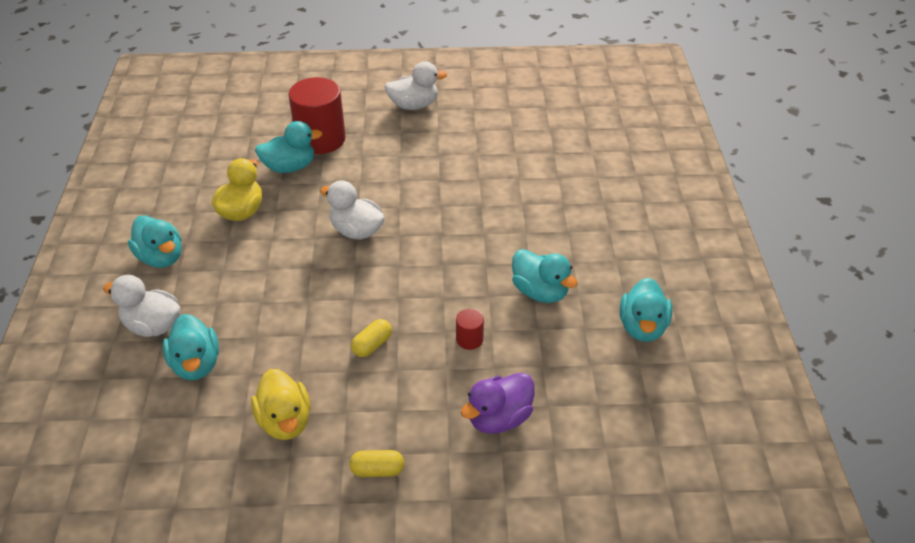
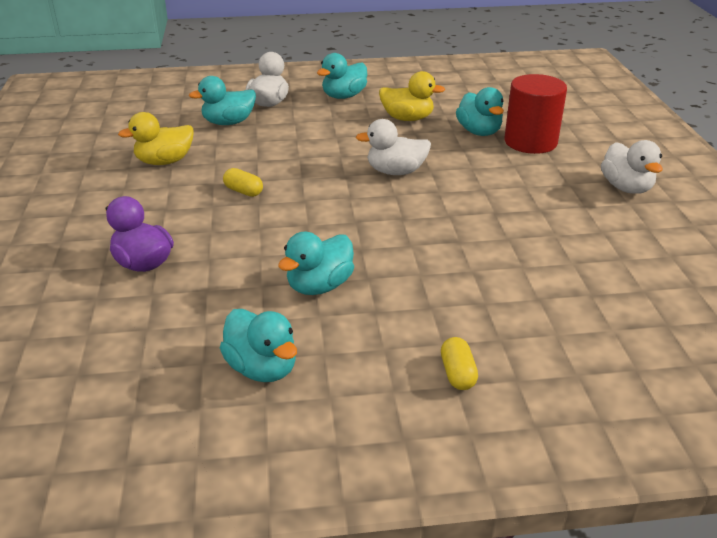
camera: 85 degrees right, 10 degrees down
white duck [320,180,385,240] -> white duck turned 120 degrees counterclockwise [356,119,431,175]
yellow capsule [349,450,404,477] -> yellow capsule moved to [441,337,478,390]
red cylinder [456,309,484,350] -> none
turquoise duck [620,278,672,342] -> turquoise duck turned 135 degrees counterclockwise [220,309,297,382]

